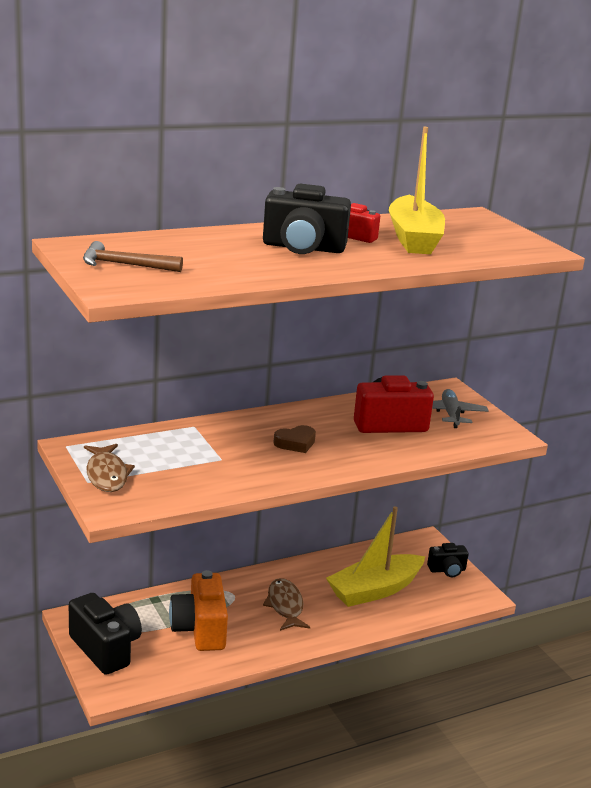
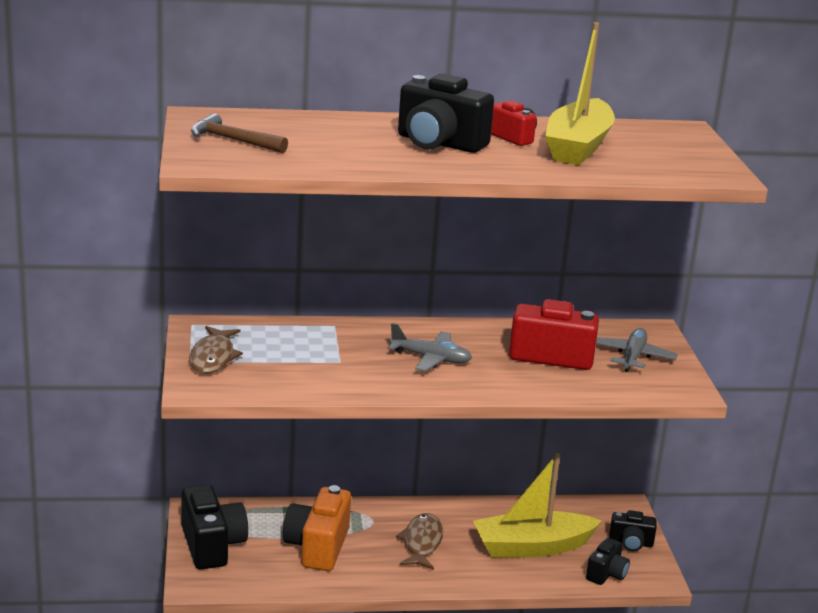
camera: 20 degrees right, 0 degrees up
brown heart [273,425,316,453] -> grey plane [388,323,472,372]
none -> black camera [586,538,630,585]

